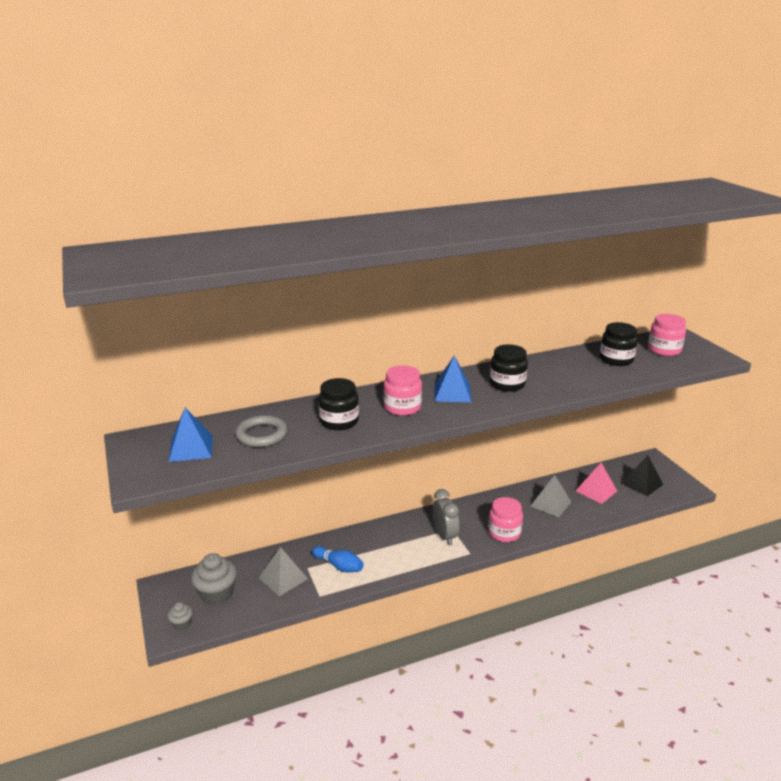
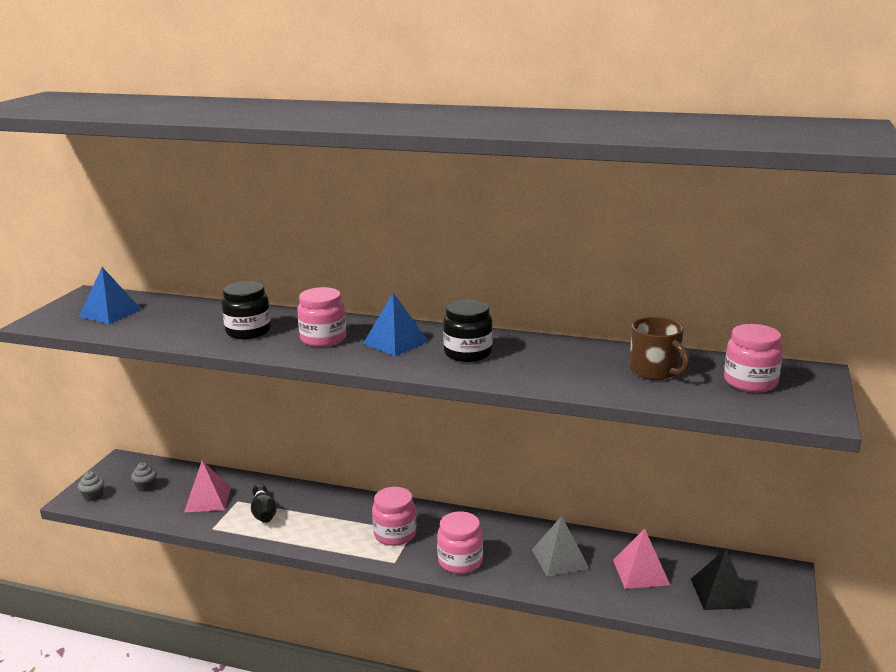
camera: 40 degrees right, 5 degrees down
grey cupcake [191,553,237,605] -> grey cupcake [131,462,157,492], size x0.52
grey ring [235,415,288,447] -> none
grey pyramid [259,547,308,596] -> pink pyramid [184,460,231,512]
blue bowling pin [312,546,364,572] -> black bowling pin [251,483,277,523]
grey clock [433,489,459,545] -> pink jar [372,487,416,546]
black jar [600,322,638,366] -> brown mug [630,317,690,380]

